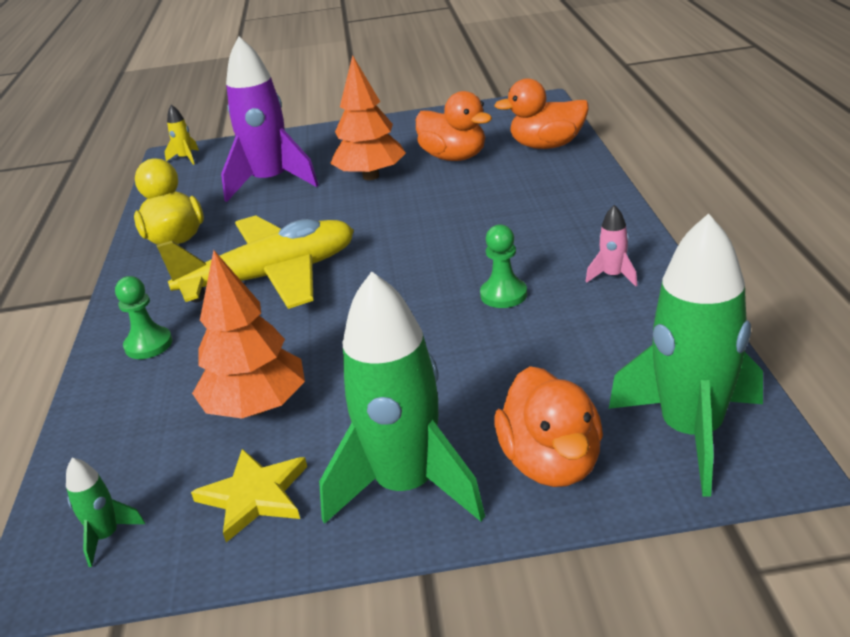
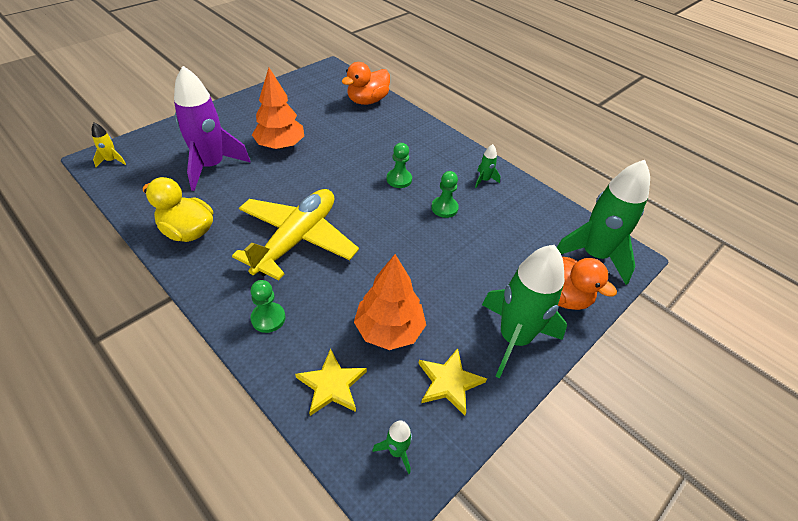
camera: 45 degrees left, 15 degrees up
orange duck [416,91,492,161] -> none
pink rocket [586,205,638,286] -> green rocket [475,144,500,188]
none -> yellow star [295,349,367,416]
none -> green pawn [387,143,412,188]

